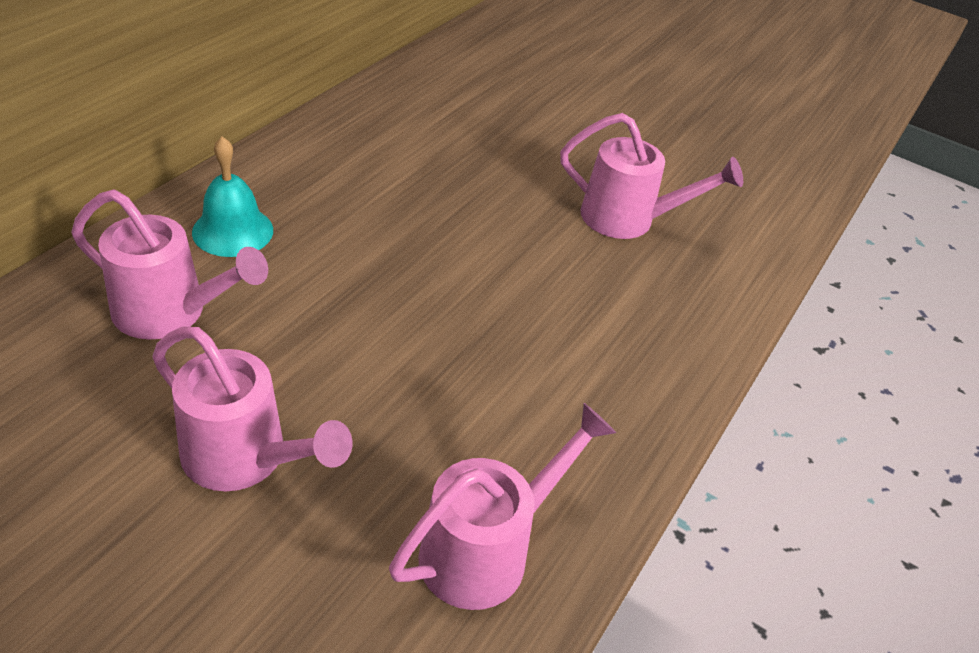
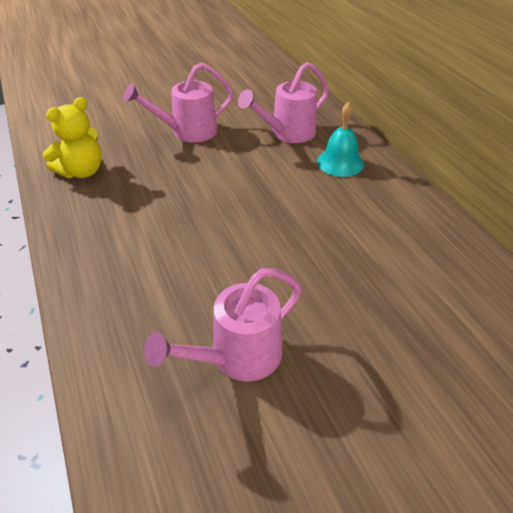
camera: 130 degrees right, 0 degrees up
pink watering can [389,403,616,610] -> yellow teddy bear [43,97,102,178]

